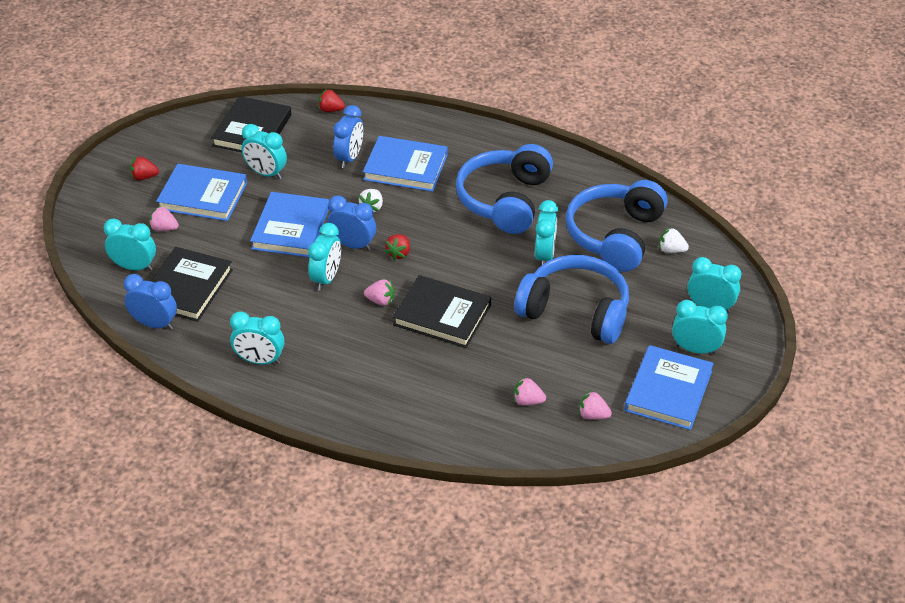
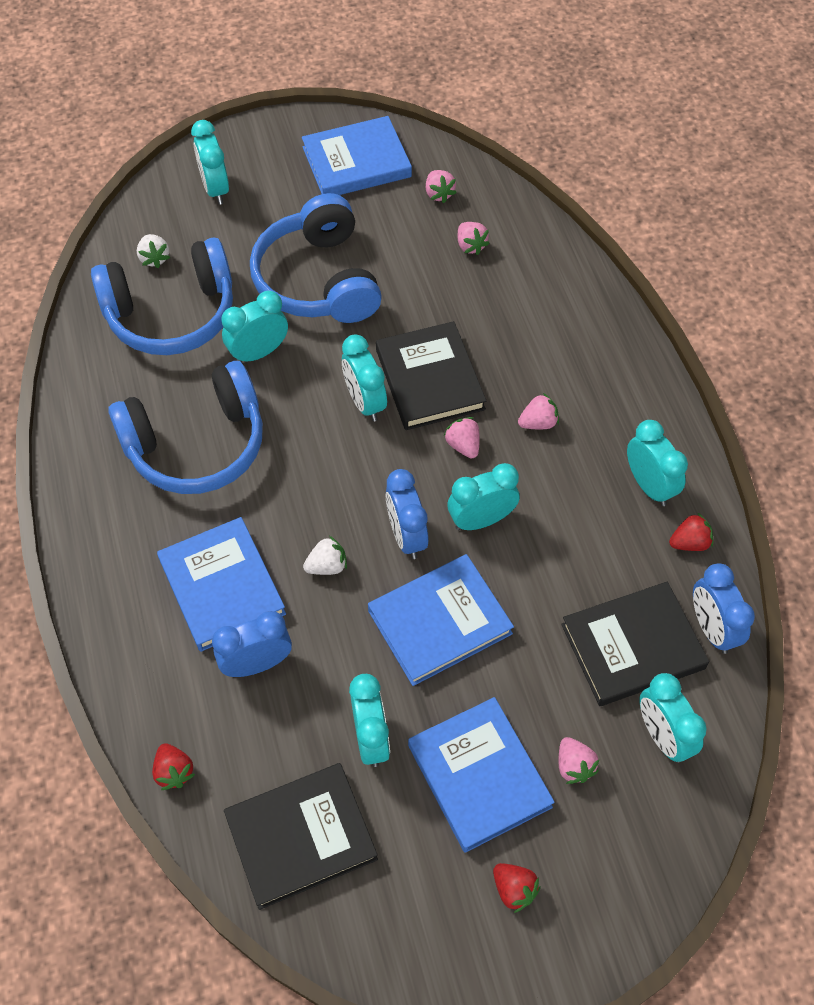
camera: 130 degrees left, 15 degrees up
red strawberry [385,234,410,260] -> red strawberry moved to [669,513,713,551]
turquoise clock [672,300,728,354] -> turquoise clock moved to [342,335,387,422]
none -> pink strawberry [518,393,559,429]

